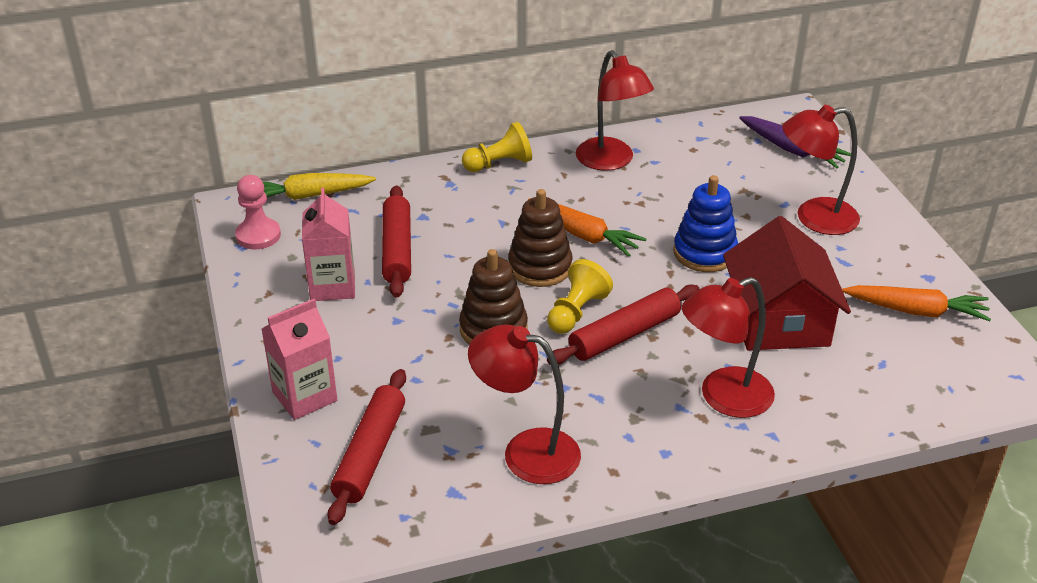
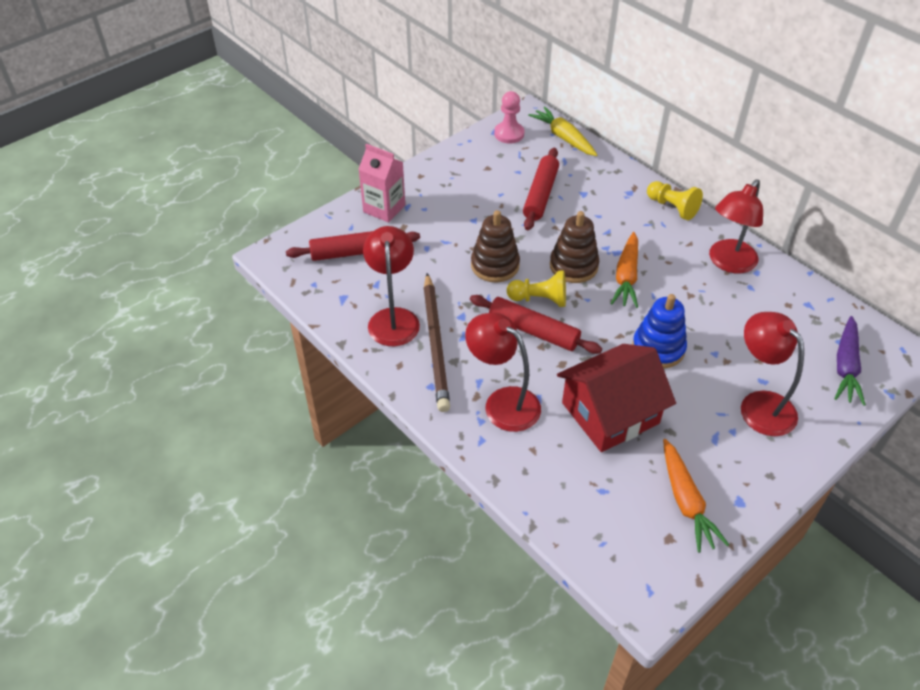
camera: 65 degrees right, 10 degrees up
pink carton [302,187,355,301] -> none
red rolling pin [382,185,411,298] -> red rolling pin turned 45 degrees counterclockwise [523,148,559,230]
none -> brown pencil [424,273,450,412]

